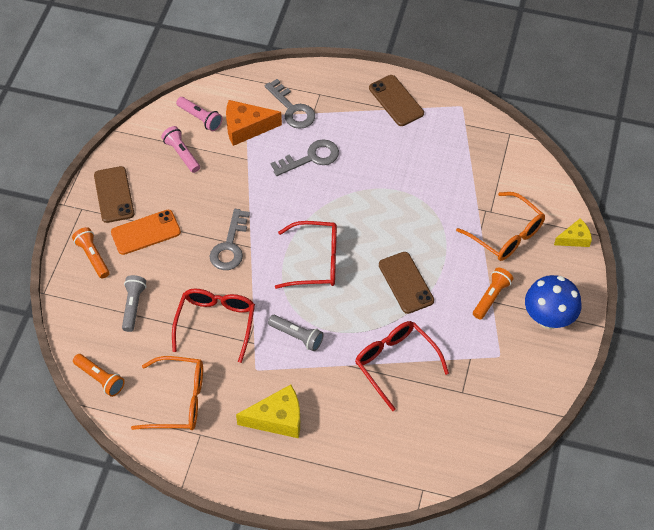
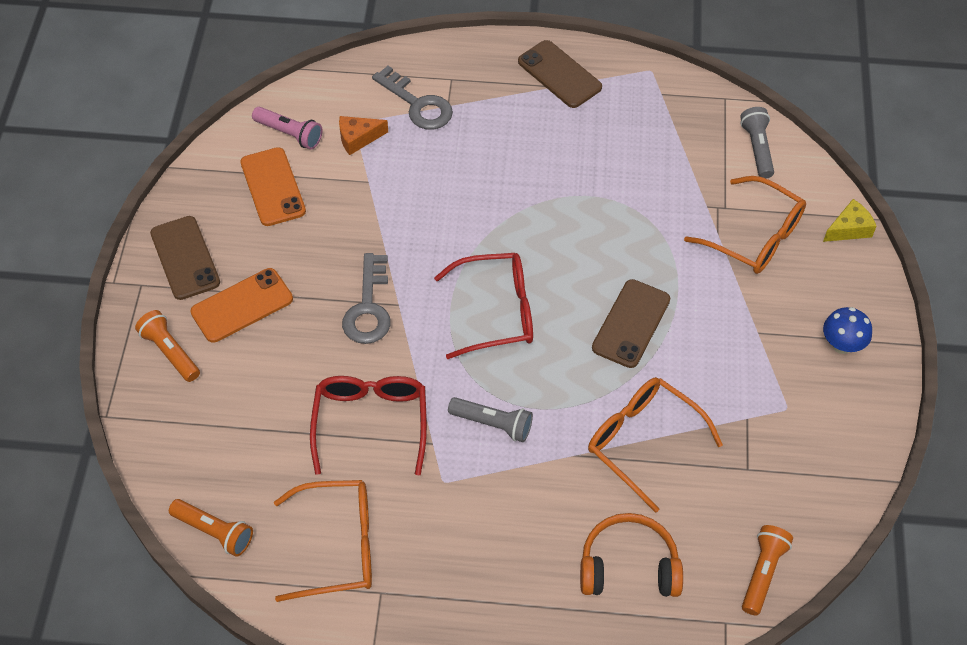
camera: 10 degrees left, 0 degrees up
grey flashlight [122,275,146,332] -> grey flashlight moved to [740,107,774,179]
pink flashlight [161,126,200,173] -> orange phone [241,147,306,226]
orange cheese [226,100,282,146] -> orange cheese [339,116,388,155], size x0.61
yellow cheese [236,385,300,438] -> none
grey key [271,139,339,176] -> none
red glasses [355,321,449,411] -> orange glasses [588,377,723,513]
brown phone [379,252,434,314] -> brown phone turned 60 degrees clockwise [592,279,670,368]
orange flashlight [473,268,513,320] -> orange flashlight moved to [742,525,793,616]
blue mushroom [525,275,582,329] -> blue mushroom [823,307,872,354], size x0.60
none -> orange headphones [580,513,683,597]

